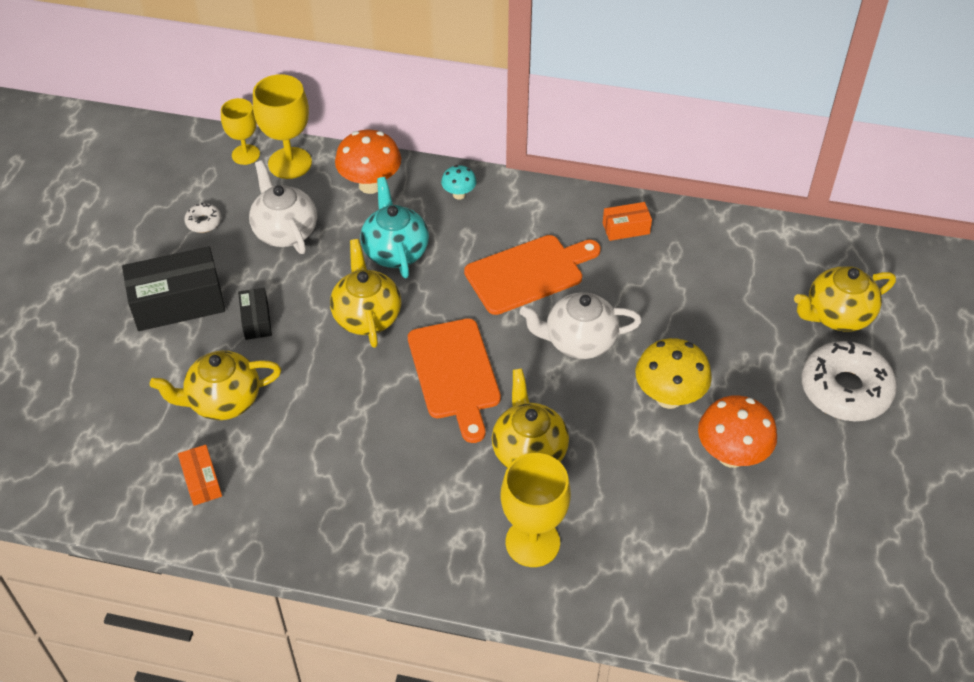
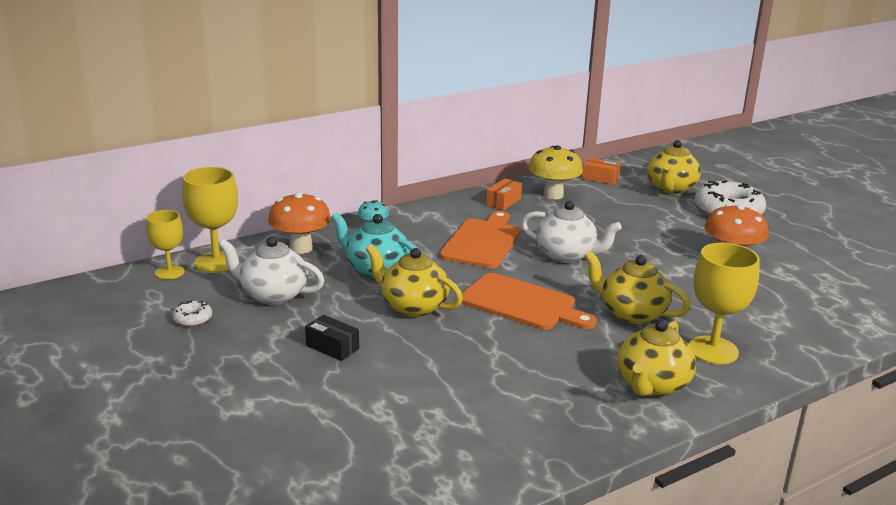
camera: 45 degrees left, 25 degrees down
black box [122,246,225,331] -> none
yellow teapot [150,351,281,420] -> yellow teapot moved to [617,320,696,397]
orange box [178,445,222,506] -> orange box moved to [582,158,620,185]
white teapot [520,293,642,359] -> white teapot turned 105 degrees counterclockwise [521,201,622,263]
yellow mushroom [636,338,712,409] -> yellow mushroom moved to [528,145,583,200]

